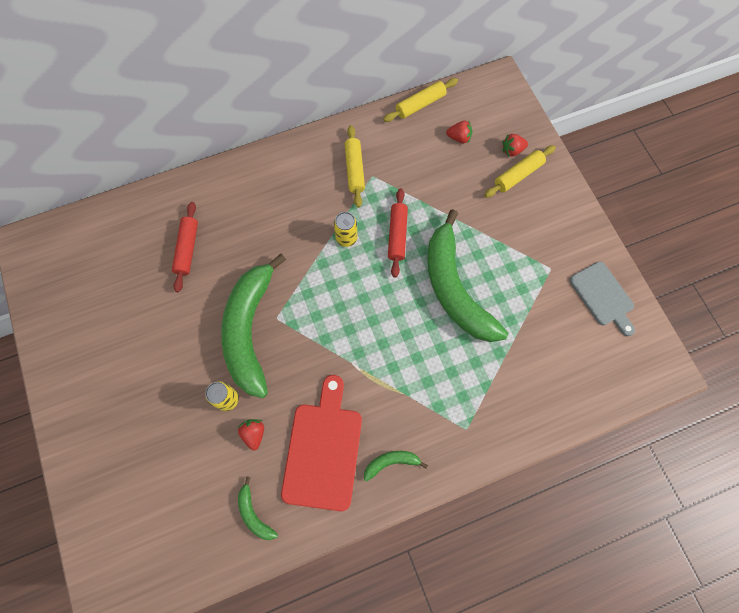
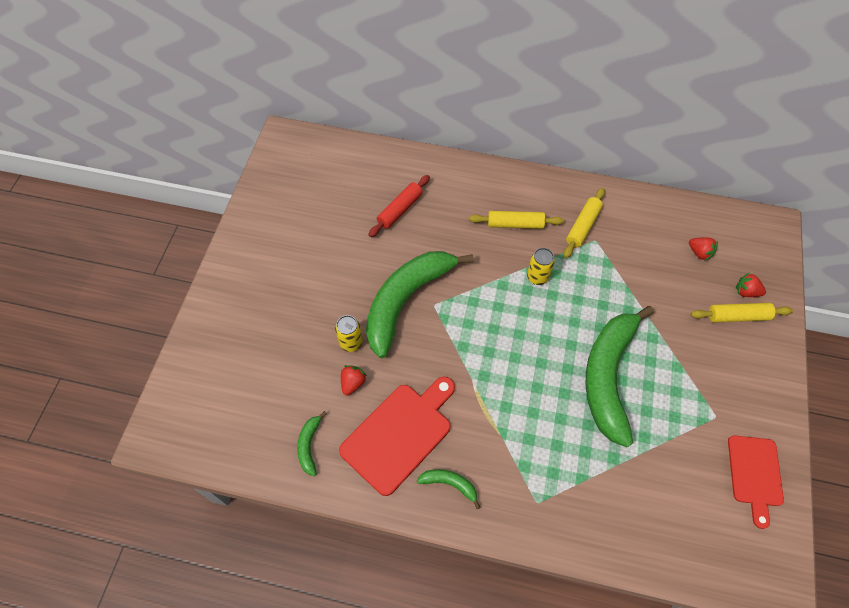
camera: 35 degrees right, 10 degrees down
yellow rolling pin [383,78,458,122] -> yellow rolling pin moved to [469,211,564,229]
red rolling pin [388,188,408,278] -> none
grey cutting board [569,261,635,336] -> red cutting board [728,435,784,529]

